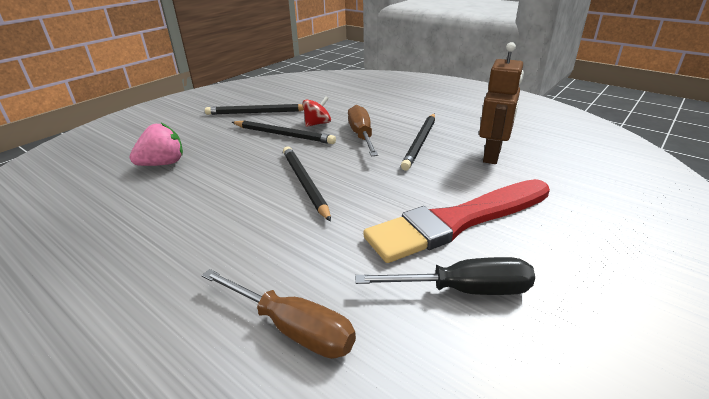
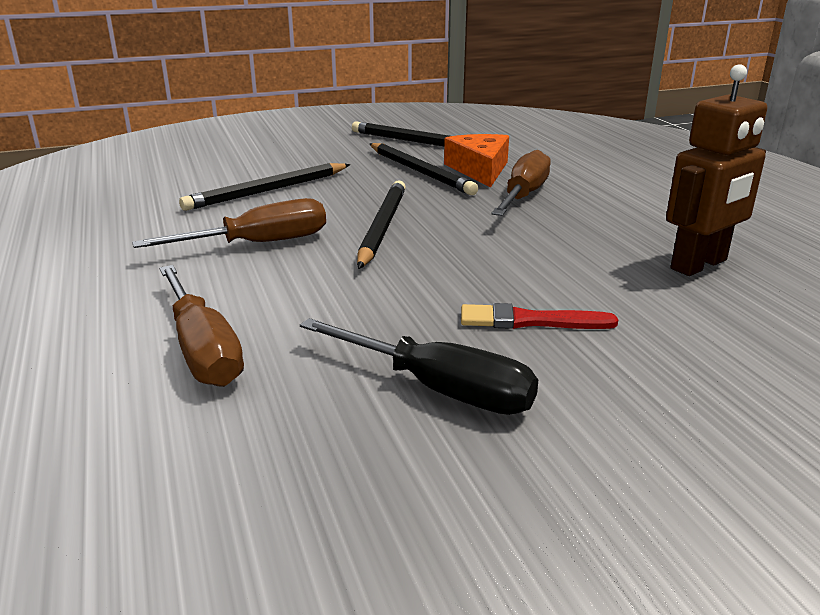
camera: 30 degrees right, 5 degrees down
pink strawberry [130,123,183,166] -> none
red spinning top [303,96,331,127] -> orange cheese [444,134,509,187]
red brush [363,179,550,263] -> red brush [461,303,618,329], size x0.45
black pencil [401,114,435,170] -> black pencil moved to [179,163,350,211]
none -> brown screwdriver [132,198,326,248]

